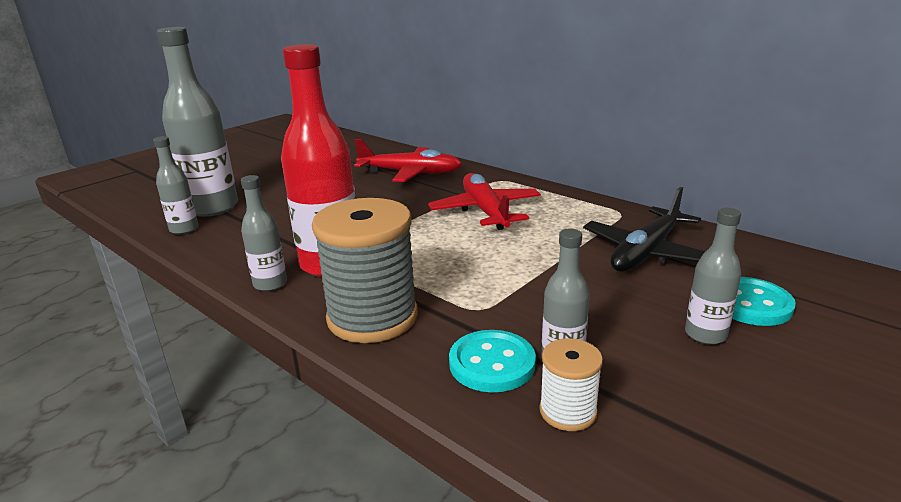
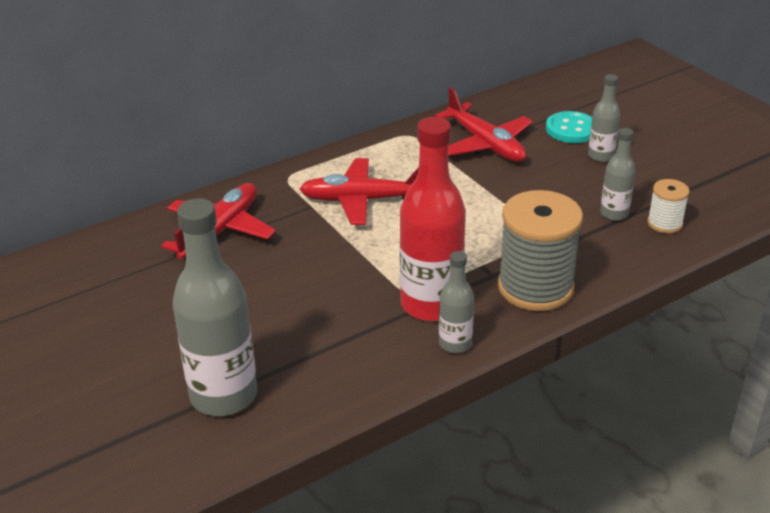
camera: 75 degrees left, 10 degrees up
grey bottle [153,136,199,234] -> none
turquoise button [449,330,536,392] -> none
black plane [583,187,705,272] -> red plane [435,87,533,162]

